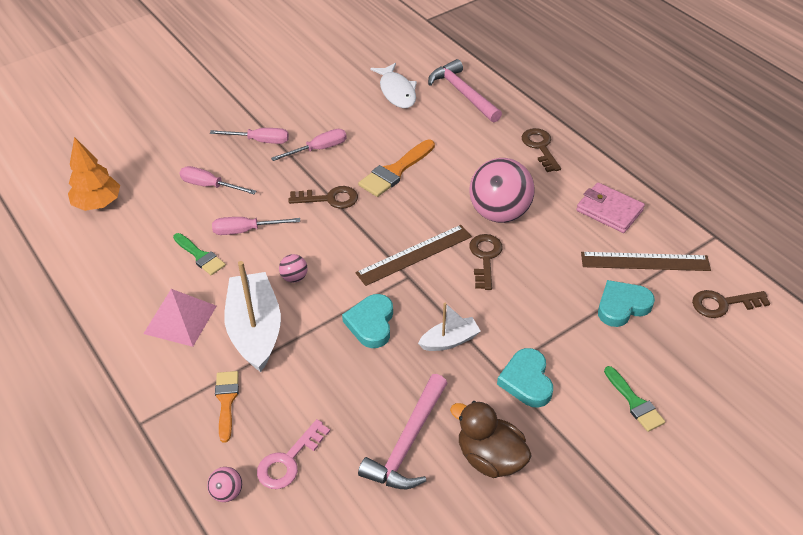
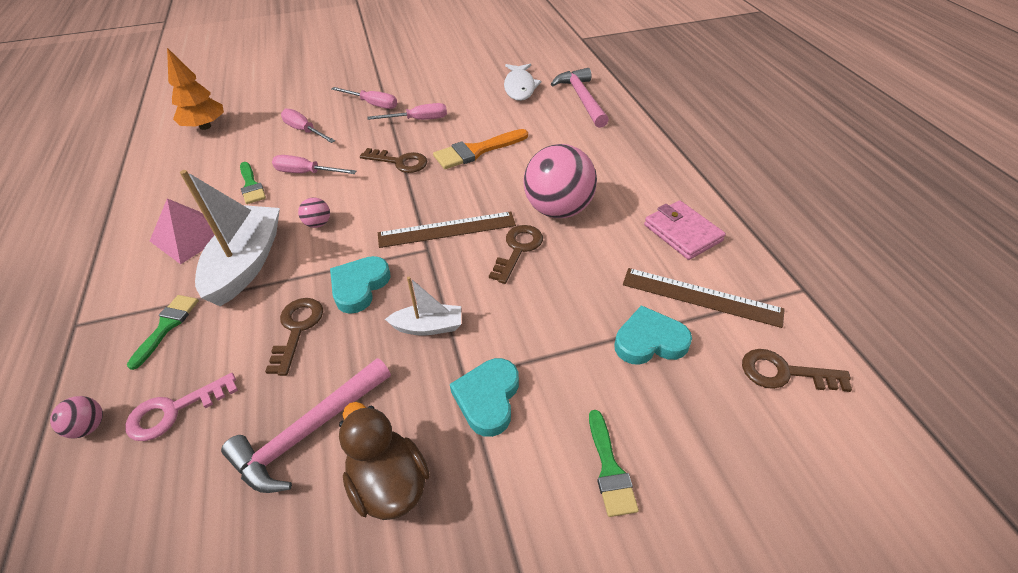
camera: 20 degrees right, 0 degrees up
orange brush [215,371,239,443] -> green brush [127,295,199,370]
brown key [522,128,561,172] -> brown key moved to [265,298,323,376]

